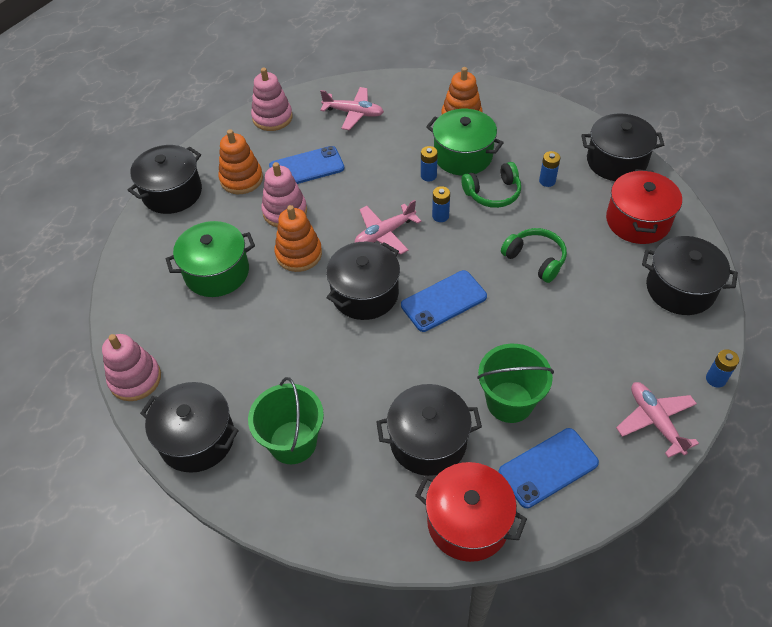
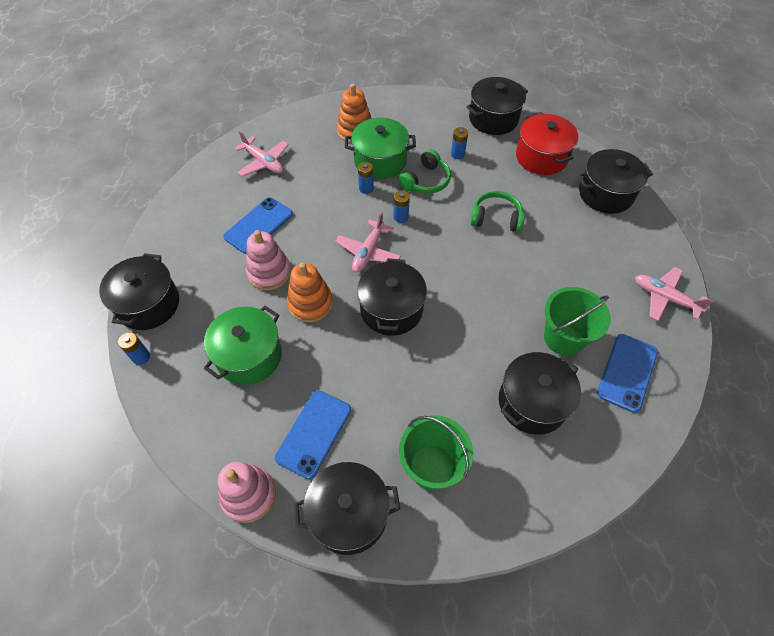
camera: 35 degrees left, 5 degrees up
orange stacking toy [218,129,263,194] -> none
pink stacking toy [251,68,293,131] -> none
pink plane [320,87,384,130] -> pink plane turned 60 degrees clockwise [234,131,289,177]
blue phone [401,270,487,332] -> blue phone moved to [275,390,351,479]
red pot [415,462,527,562] -> none
blue battery [706,349,739,388] -> blue battery moved to [118,332,150,365]

